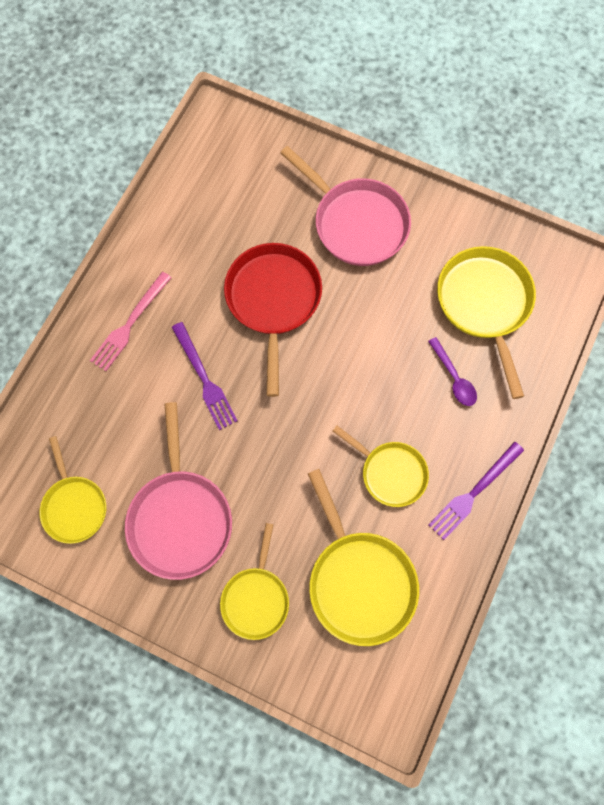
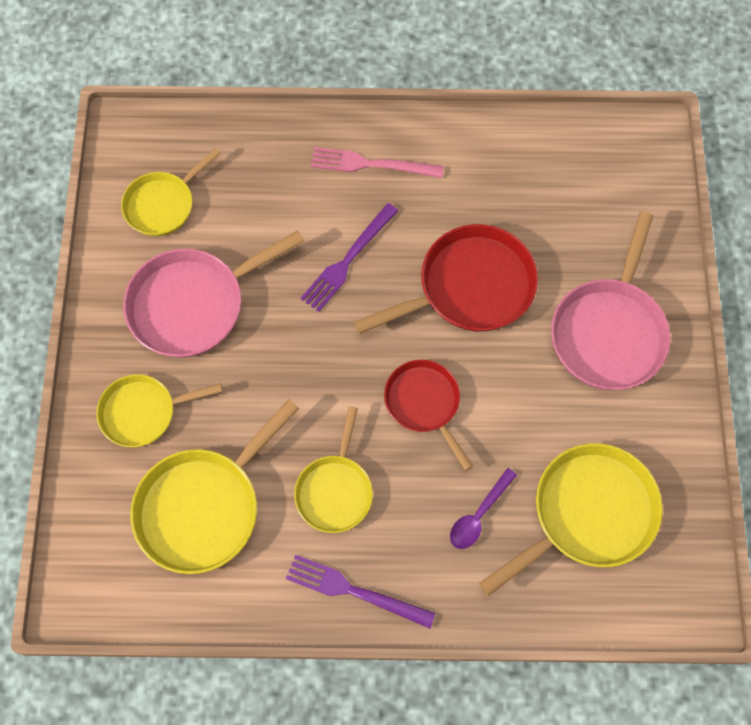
camera: 65 degrees right, 5 degrees down
none -> red pan [384,360,473,471]

